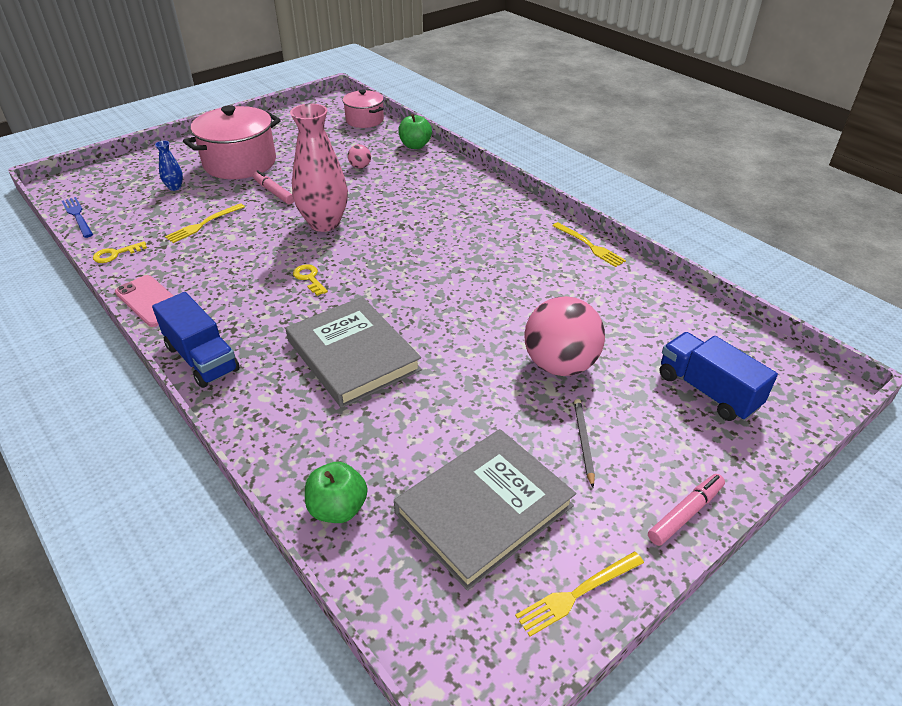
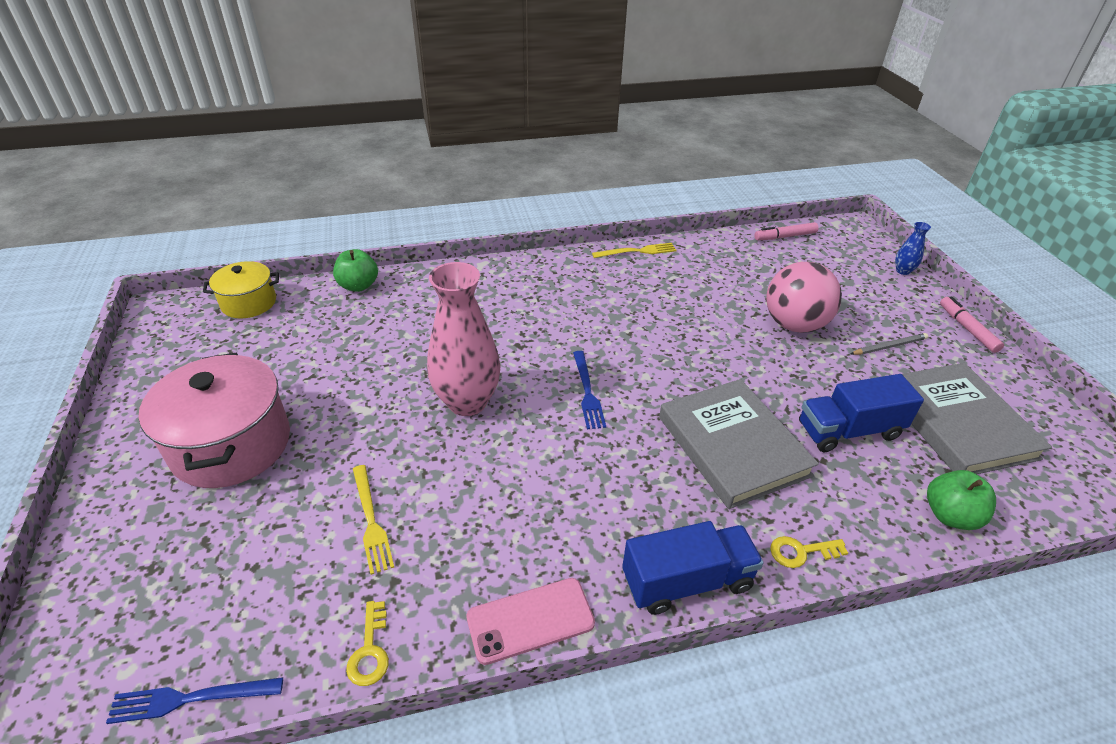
camera: 65 degrees left, 0 degrees up
blue vase [155,141,183,191] -> blue vase moved to [895,222,931,275]
pink marker [253,170,294,204] -> pink marker moved to [754,222,819,240]
grey book [286,297,422,408] -> grey book turned 75 degrees clockwise [659,379,819,509]
yellow key [293,264,328,296] -> yellow key moved to [770,536,848,568]
pink pot [343,90,384,128] -> yellow pot [203,261,279,318]
pink ball [348,144,371,169] -> none
yellow fork [515,552,644,637] -> none
grey pencil [574,399,595,488] -> grey pencil turned 135 degrees clockwise [850,333,928,355]
blue truck [660,332,778,421] -> blue truck moved to [799,374,924,452]
none -> blue fork [573,351,606,429]

